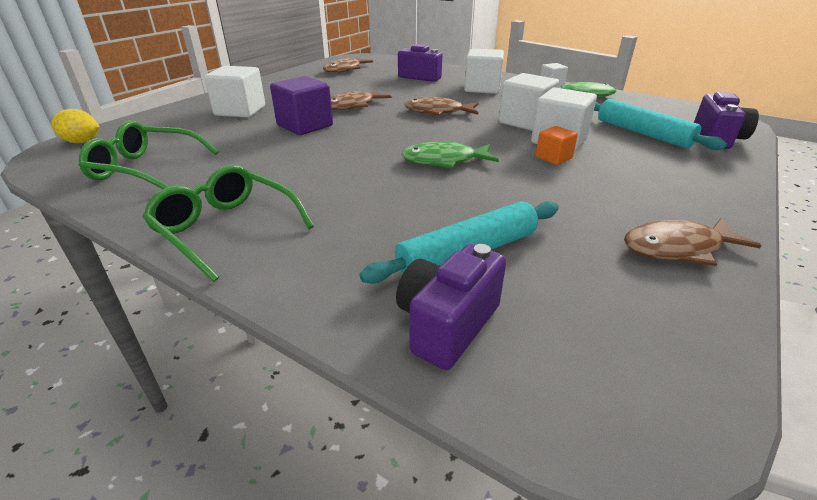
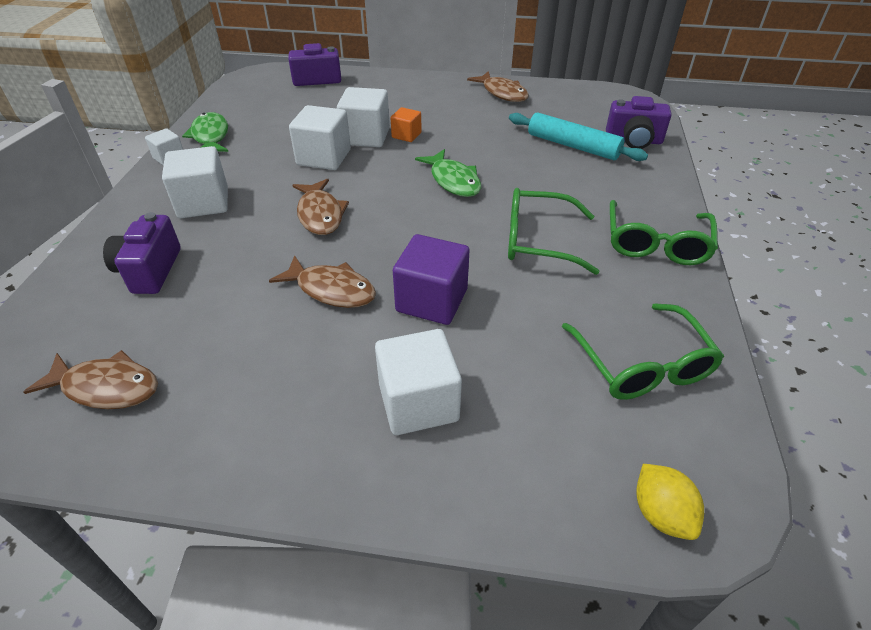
camera: 115 degrees left, 10 degrees up
turquoise rolling pin [594,99,727,150] -> none
none -> green glasses [508,188,599,275]

